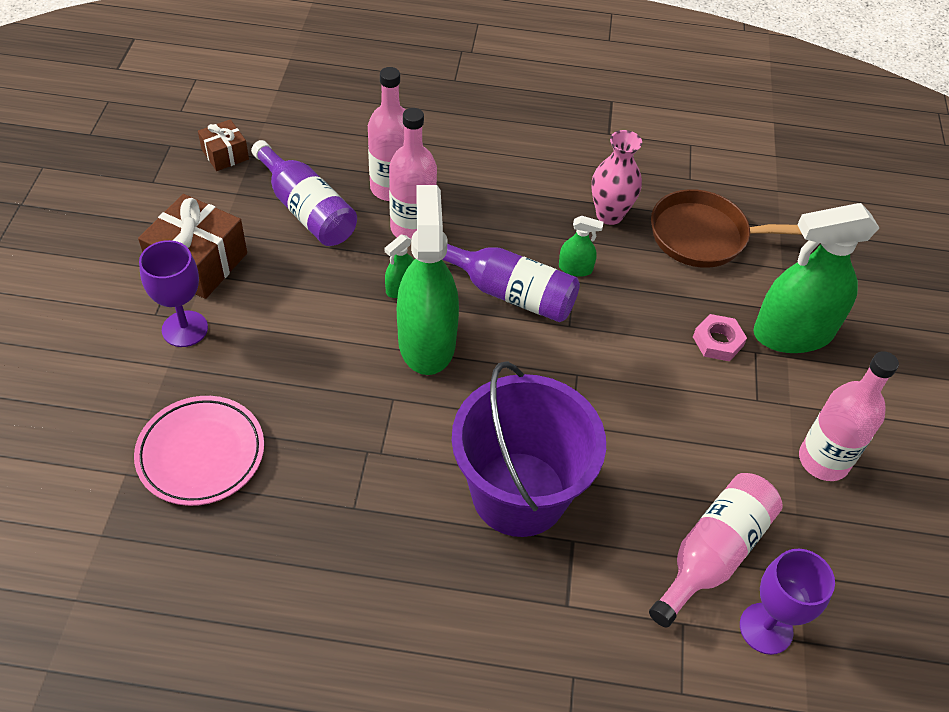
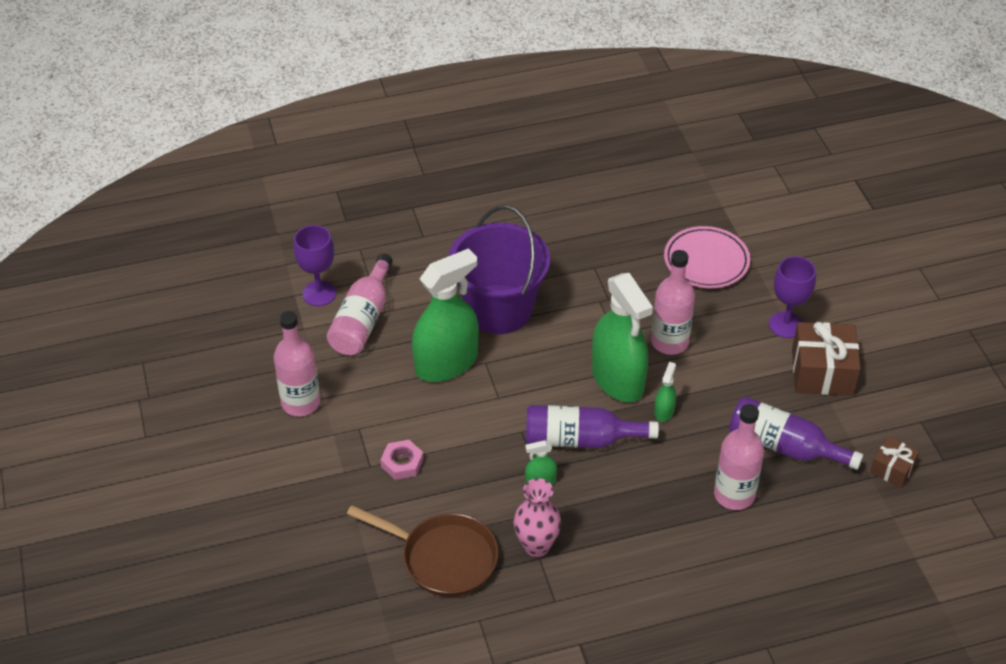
camera: 160 degrees right, 5 degrees down
pink bottle [389,108,437,239] -> pink bottle moved to [651,250,695,355]
brown pan [651,189,802,268] -> brown pan turned 45 degrees clockwise [347,505,498,597]
green spray bottle [753,203,879,353] -> green spray bottle moved to [412,248,479,382]

